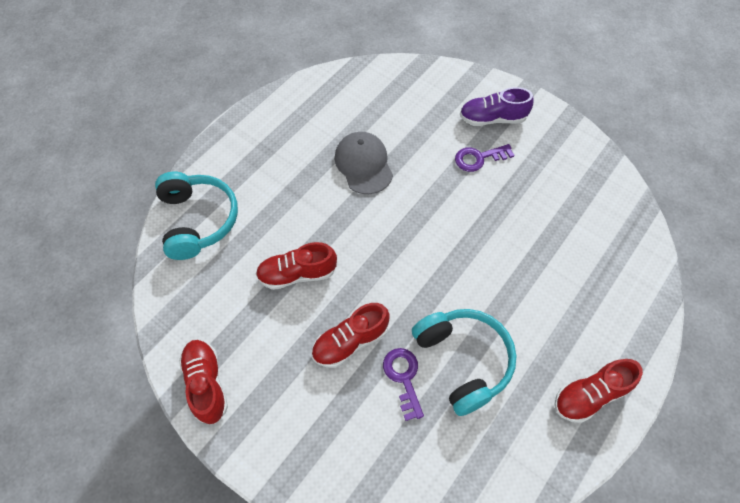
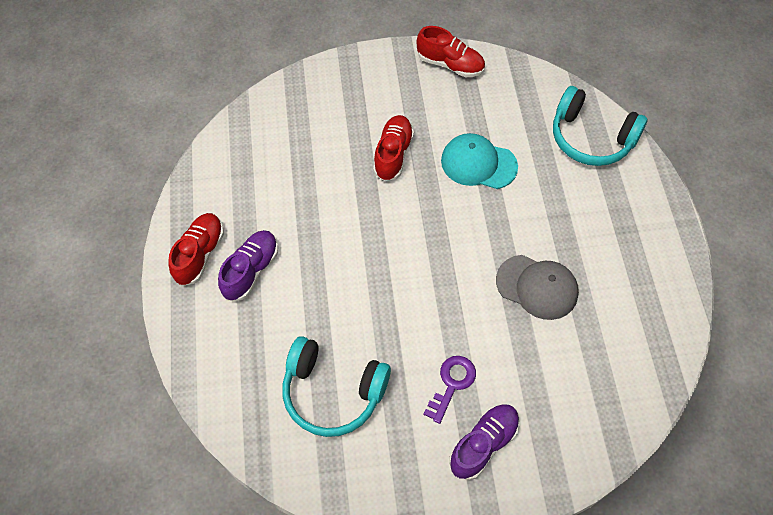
camera: 135 degrees right, 0 degrees up
red shoe [256,242,337,290] -> turquoise cap [441,133,518,189]
purple key [383,348,424,421] -> none
turquoise headphones [412,309,516,416] -> turquoise headphones moved to [282,336,391,437]
none -> purple shoe [218,230,278,301]

